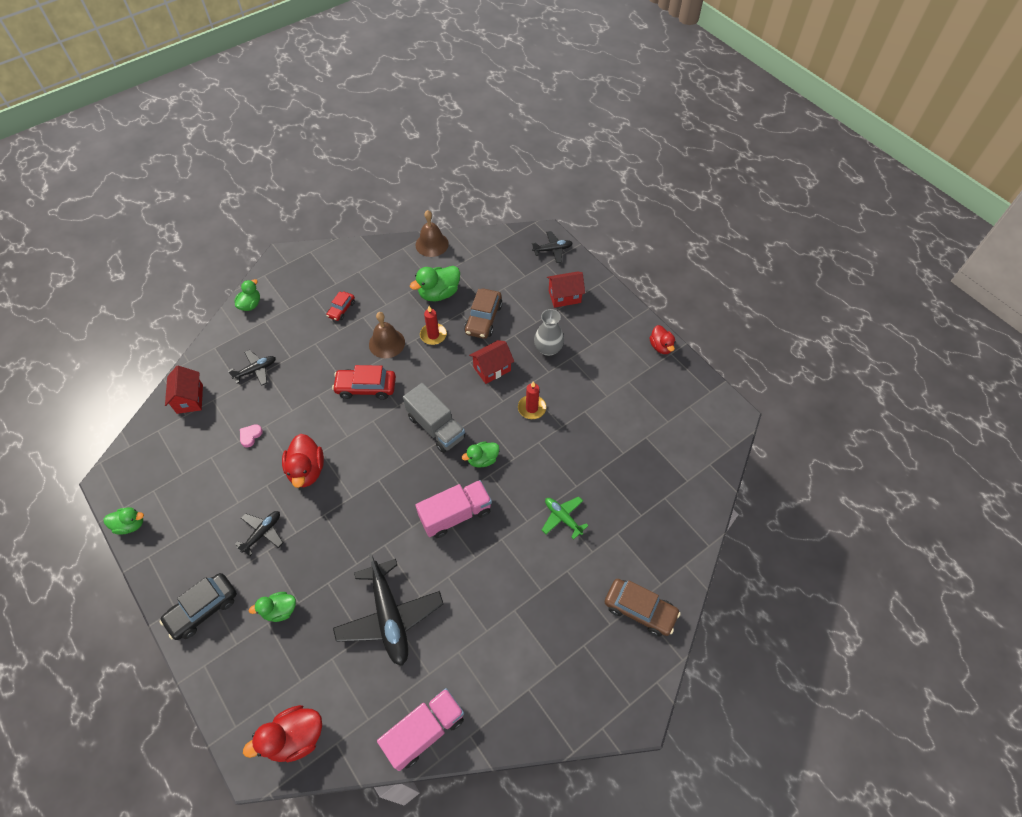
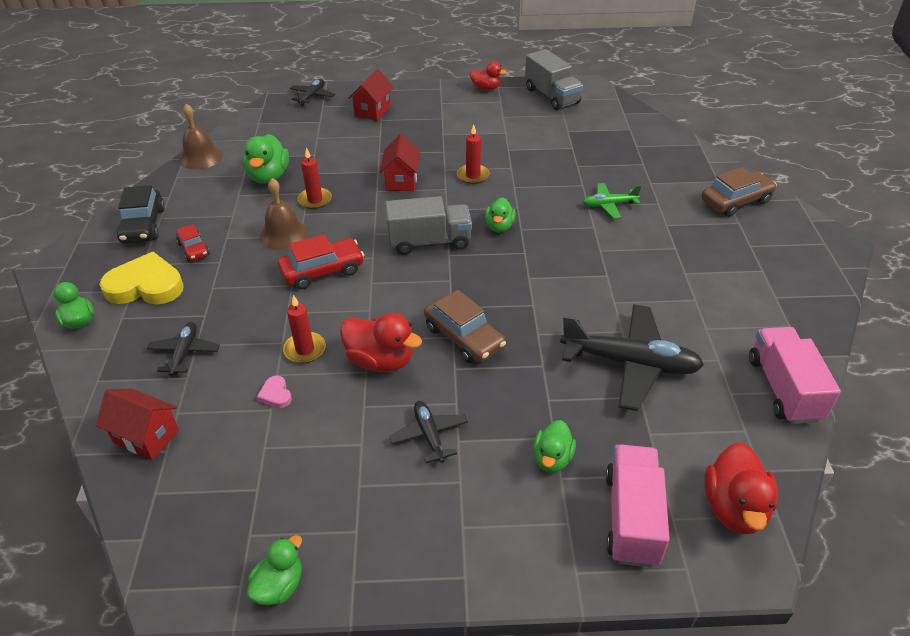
camera: 55 degrees left, 15 degrees down
black car [159,573,237,640] -> black car moved to [116,185,165,244]
red car [332,365,396,400] -> red car turned 150 degrees counterclockwise [278,234,364,290]
pink truck [415,480,492,538] -> pink truck moved to [605,445,670,567]
brown car [464,288,503,339] -> brown car moved to [424,290,506,363]
grey vase [534,309,564,356] -> none
none -> yellow heart [99,252,184,305]
none -> red candle [283,295,326,363]
none -> grey truck [525,49,583,110]

